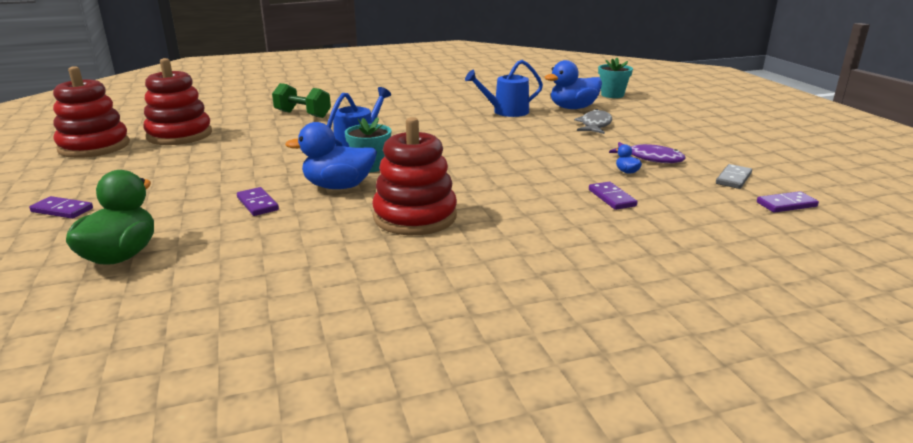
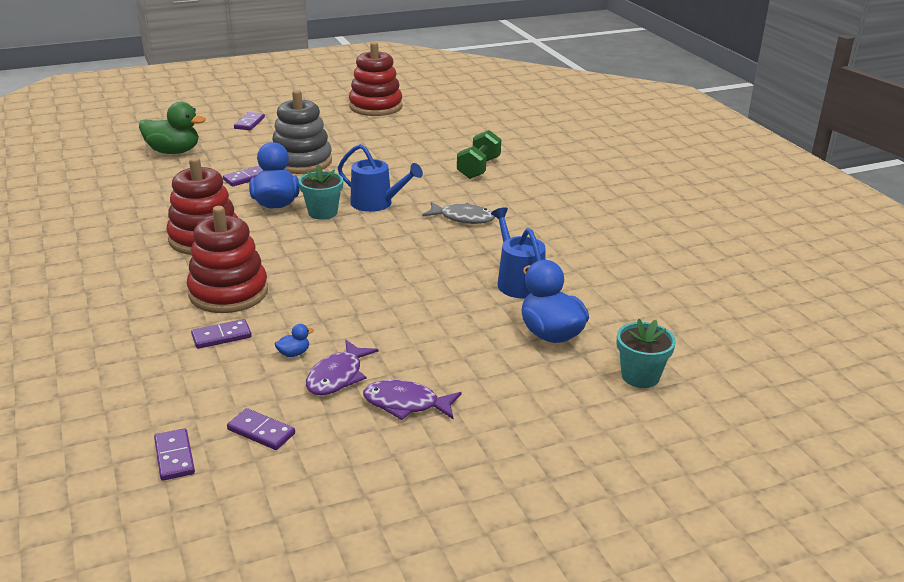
camera: 85 degrees right, 5 degrees up
red stacking toy [143,58,212,145] -> red stacking toy moved to [187,206,268,313]
grey fish [574,109,612,134] -> grey fish moved to [422,202,495,224]
grey domino [716,164,752,189] -> purple domino [227,408,295,450]
none -> grey stacking toy [272,90,332,174]
none -> purple fish [363,380,462,420]

